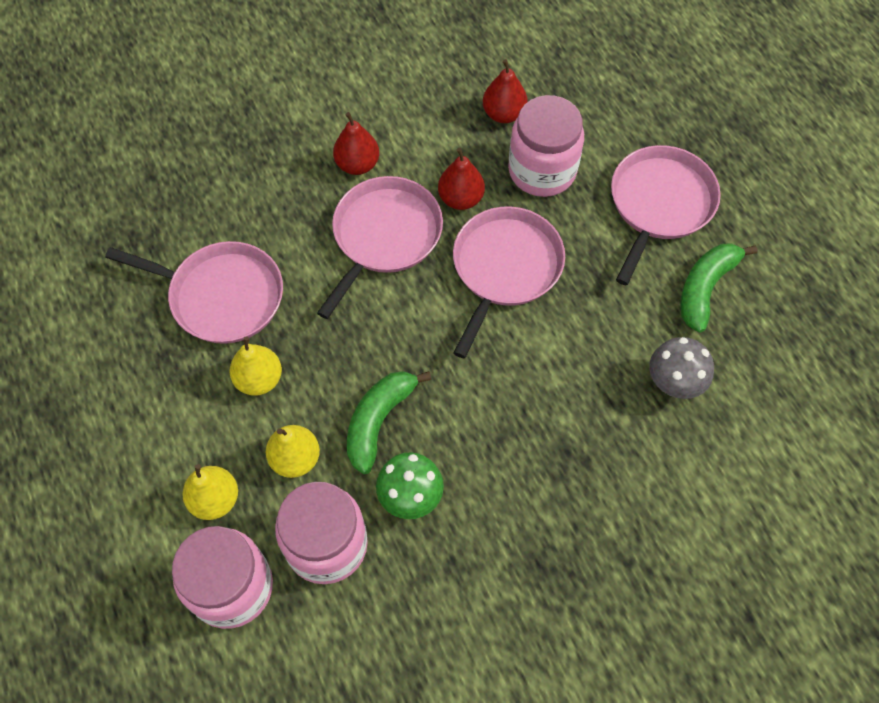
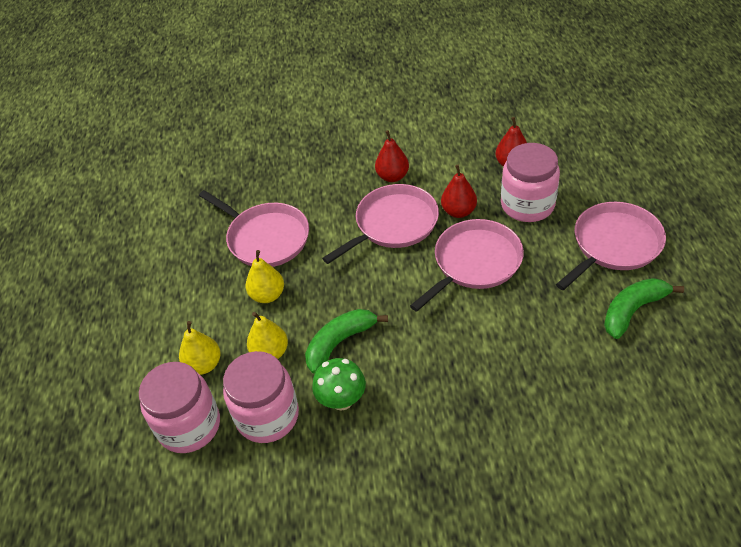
camera: 25 degrees right, 15 degrees down
grey mushroom [649,337,714,399] -> none

